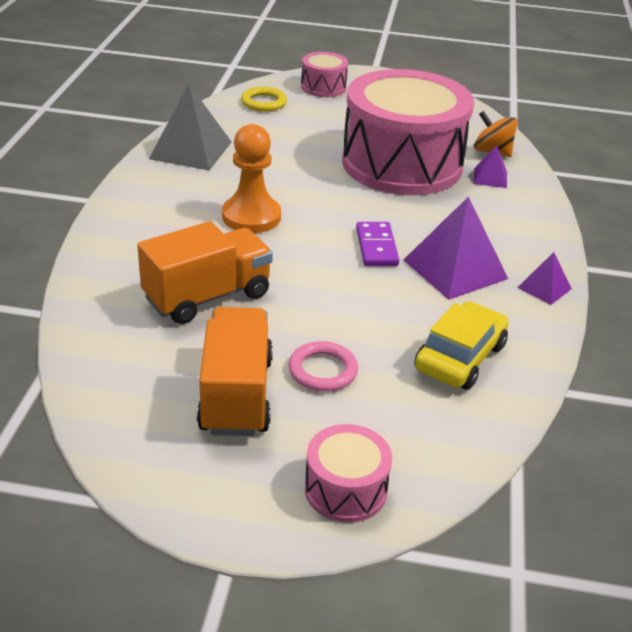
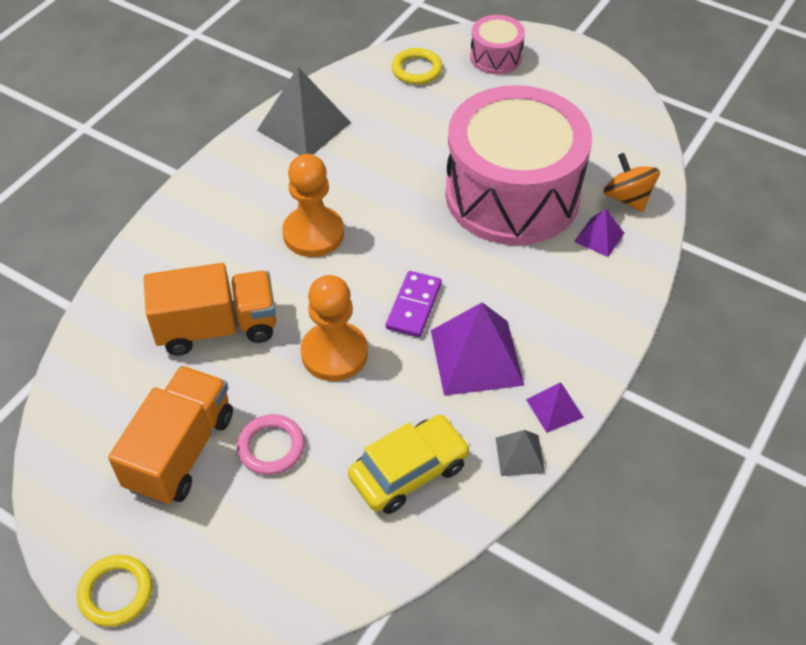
camera: 25 degrees right, 15 degrees up
pink drum [305,424,392,523] -> none
none -> yellow ring [77,555,152,627]
none -> orange pawn [301,275,368,381]
none -> grey pyramid [496,430,545,476]

